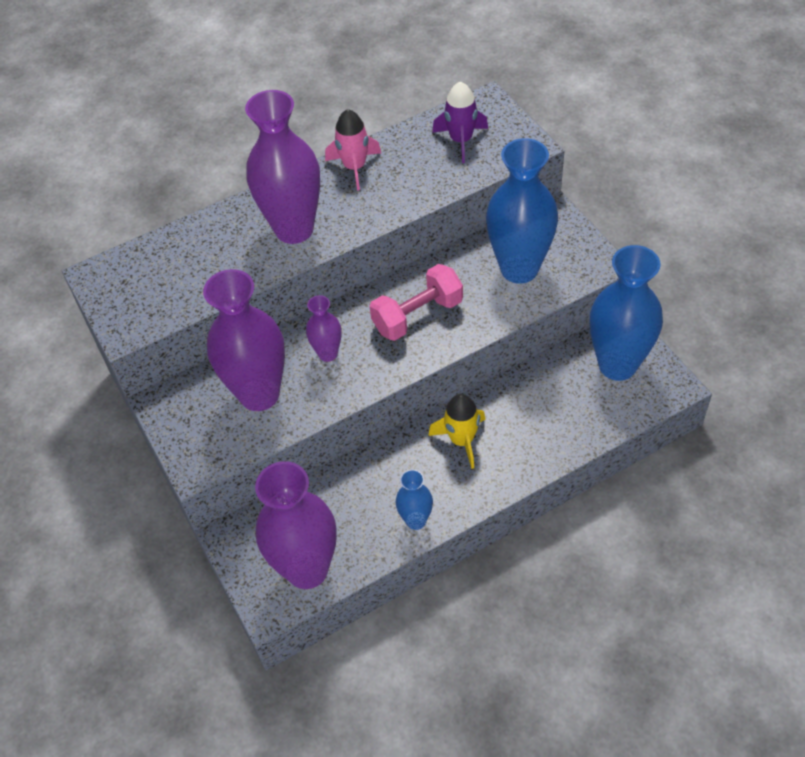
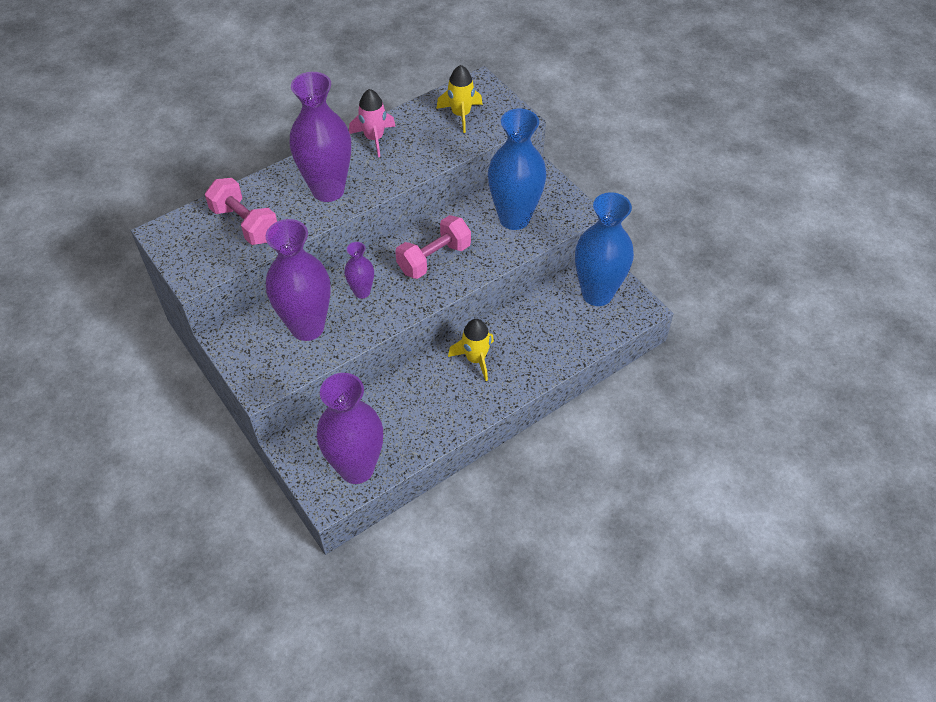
camera: 10 degrees left, 0 degrees up
blue vase [396,469,433,530] -> none
purple rocket [432,82,488,163] -> yellow rocket [436,65,483,133]
none -> pink dumbbell [205,178,277,245]

